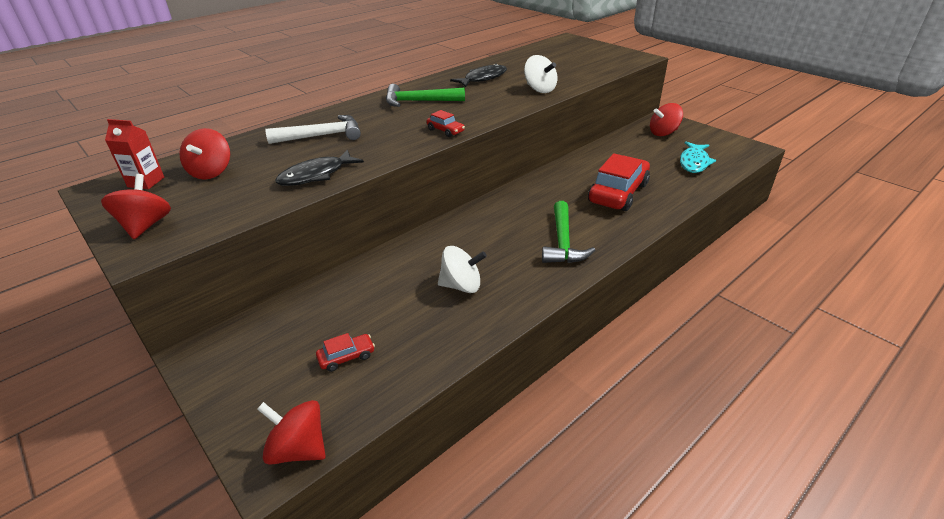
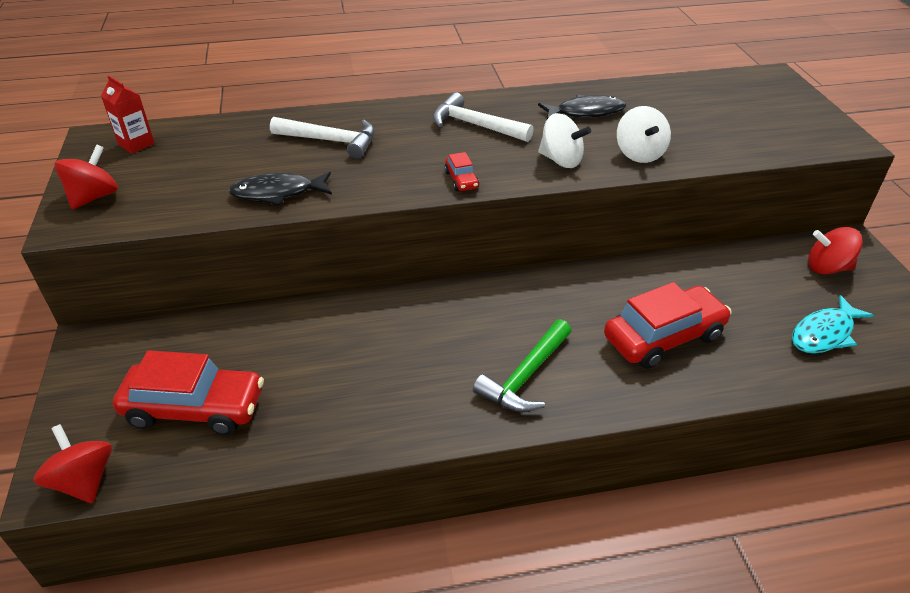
camera: 30 degrees right, 5 degrees up
red spinning top [179,128,230,180] -> none
red car [316,333,375,372] -> red car [113,350,264,435], size x2.25
green hammer [386,84,465,107] -> white hammer [433,92,534,142]
white spinning top [438,246,487,293] -> white spinning top moved to [538,113,591,168]

